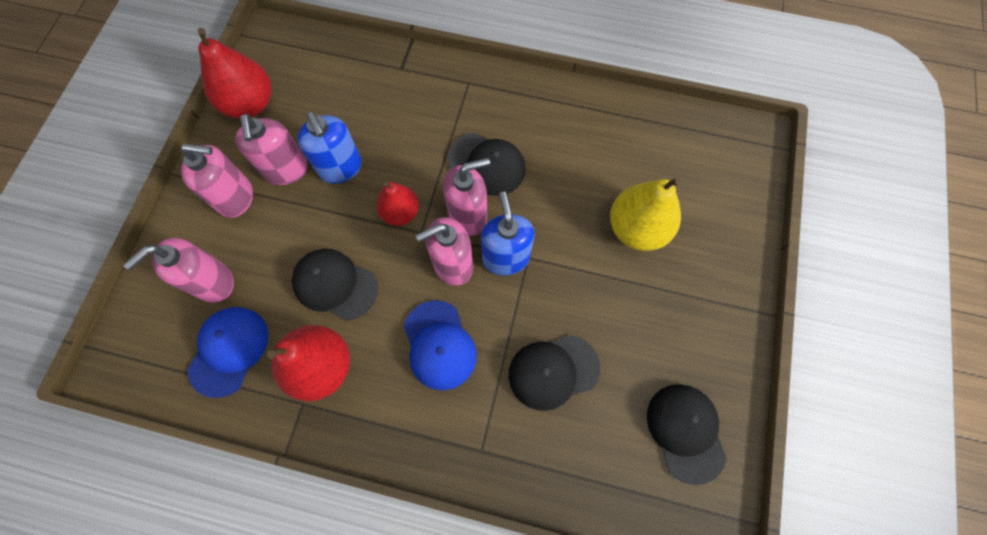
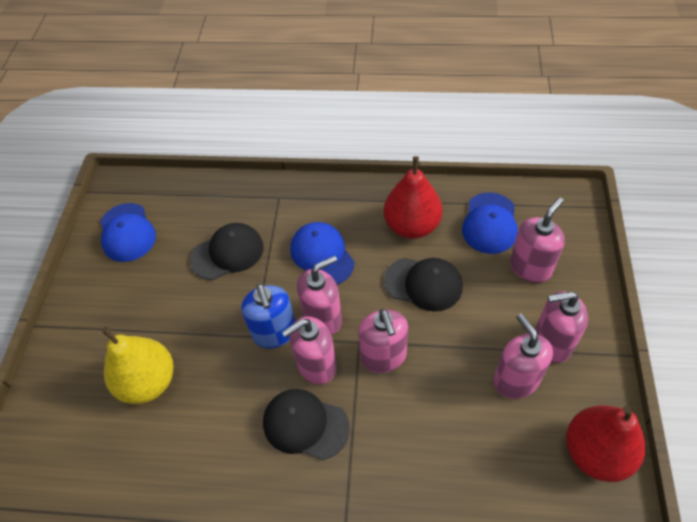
camera: 175 degrees right, 15 degrees down
blue soap dispenser [297,111,362,184] -> none
red pear [376,182,419,226] -> pink soap dispenser [358,309,408,373]
black cap [647,384,727,485] -> blue cap [100,203,156,262]

